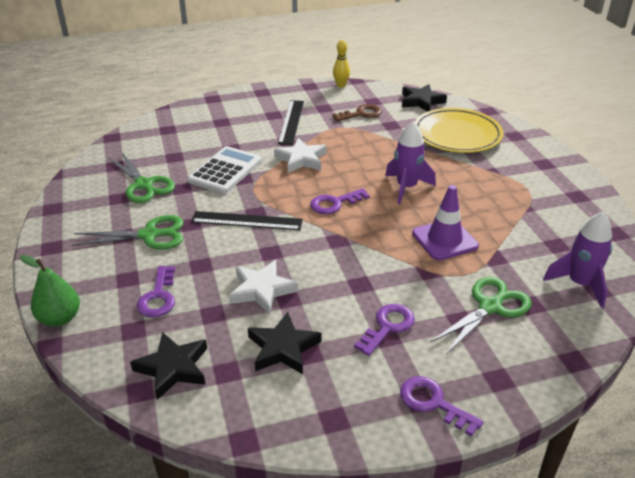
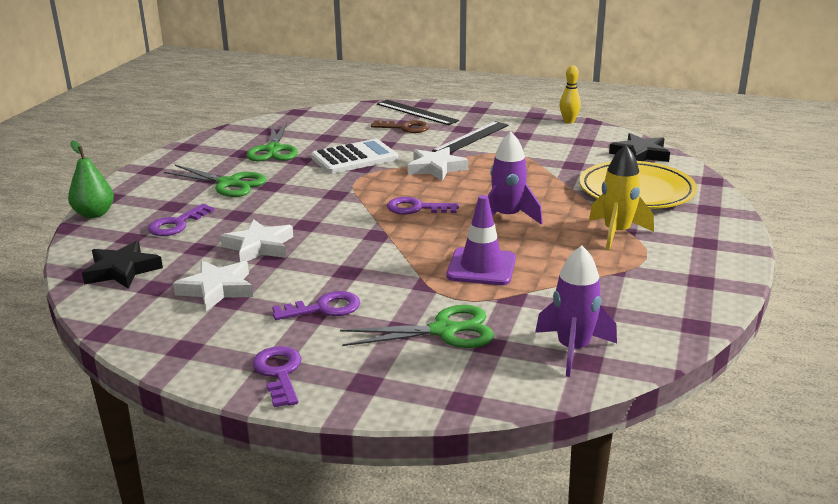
camera: 35 degrees right, 10 degrees down
black ruler [191,211,303,230] -> black ruler moved to [377,100,459,125]
black star [248,312,322,374] -> white star [173,260,253,311]
brown key [332,104,382,121] -> brown key moved to [371,120,430,133]
none -> yellow rocket [589,145,654,250]

